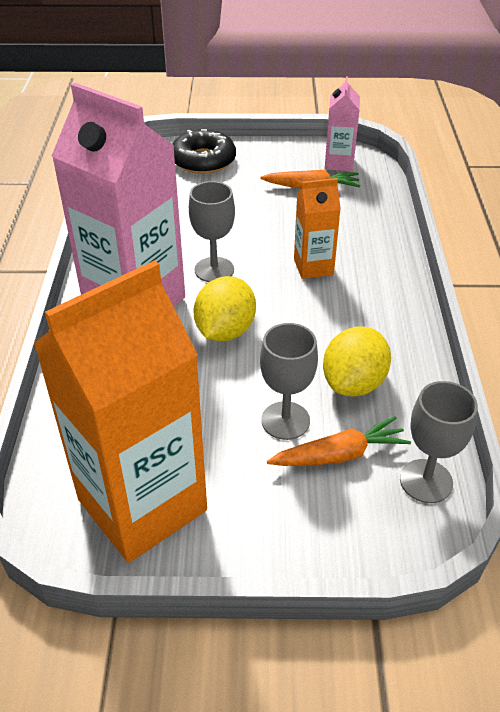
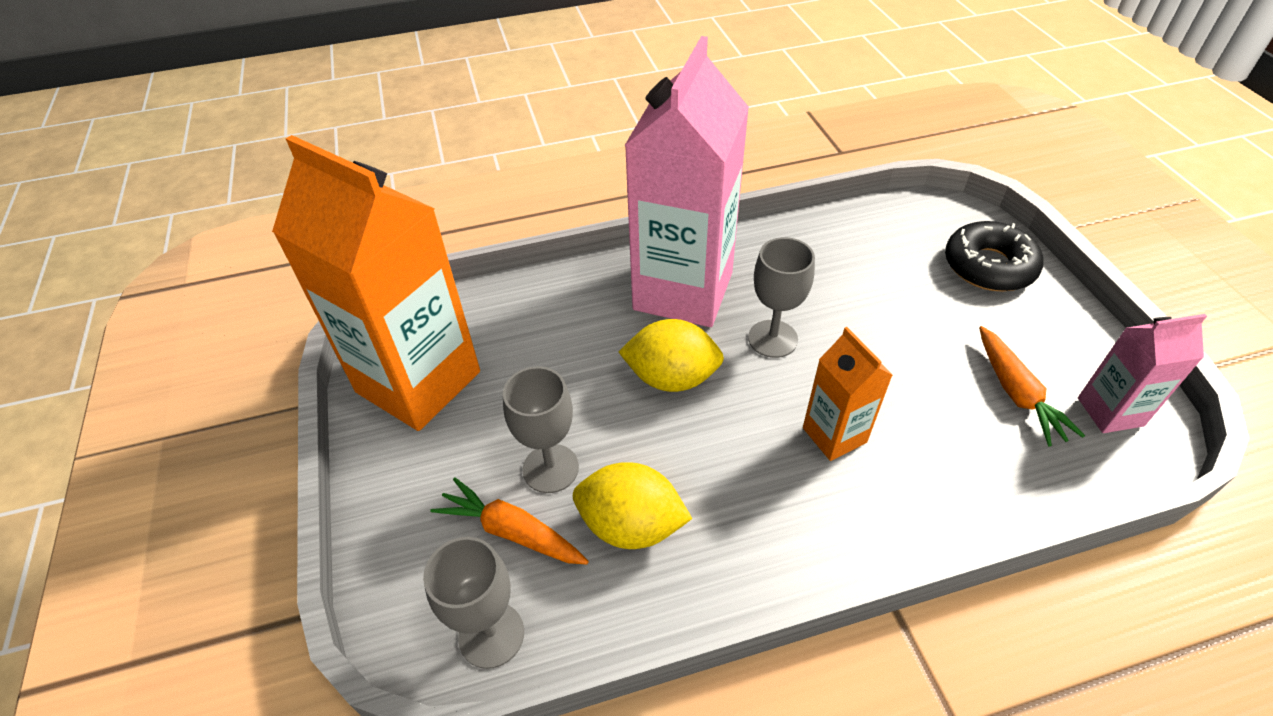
camera: 75 degrees right, 5 degrees up
orange carrot [267,416,411,466] -> orange carrot turned 150 degrees clockwise [430,477,589,564]

